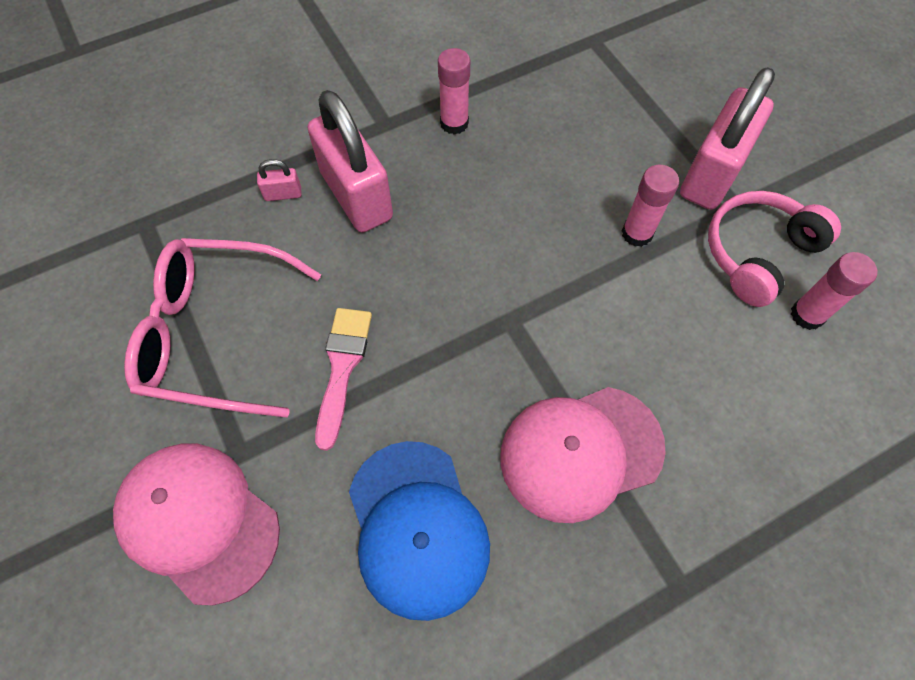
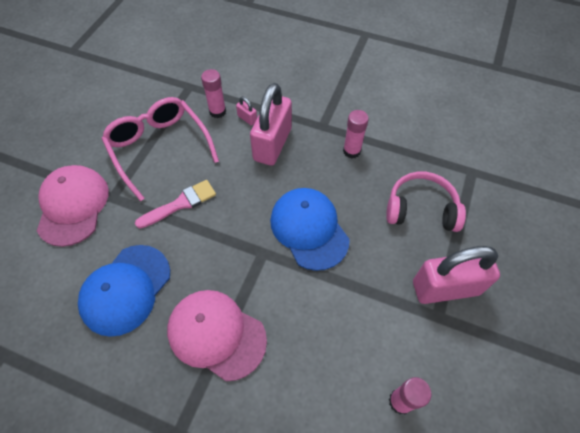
camera: 50 degrees right, 5 degrees down
pink glue stick [622,165,679,247] -> pink glue stick moved to [201,69,226,118]
pink headphones [708,191,841,307] -> pink headphones moved to [386,172,466,232]
none -> blue cap [270,188,350,271]

